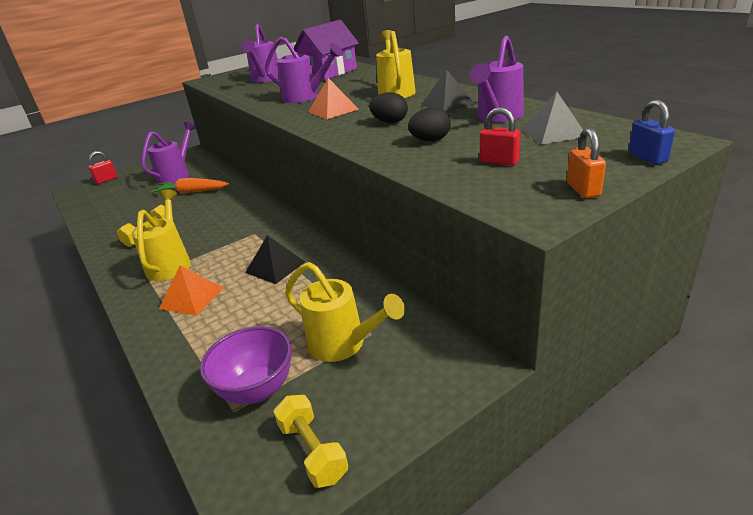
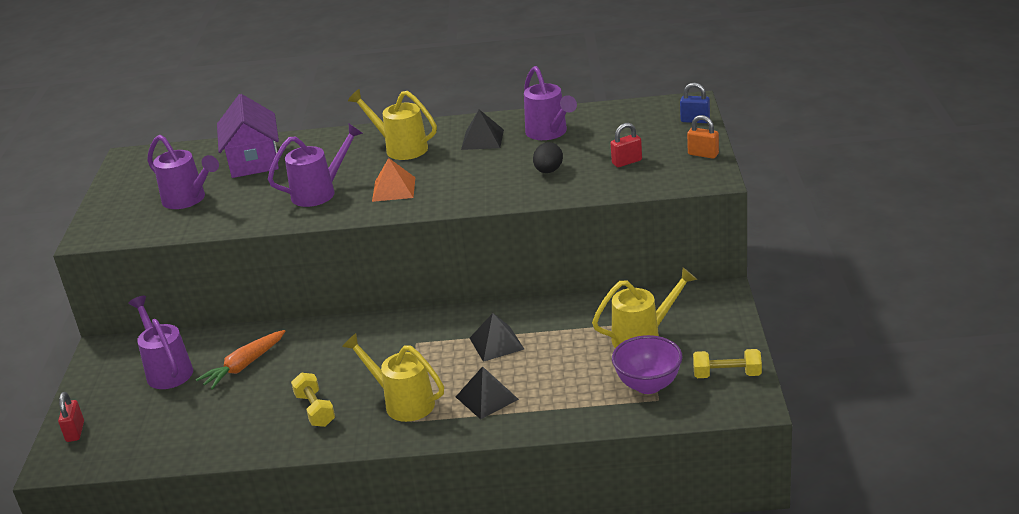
camera: 55 degrees left, 0 degrees up
orange pyramid [159,266,223,316] -> black pyramid [456,366,519,419]
black egg [369,92,408,123] -> none
grey pyramid [522,92,583,145] -> none

